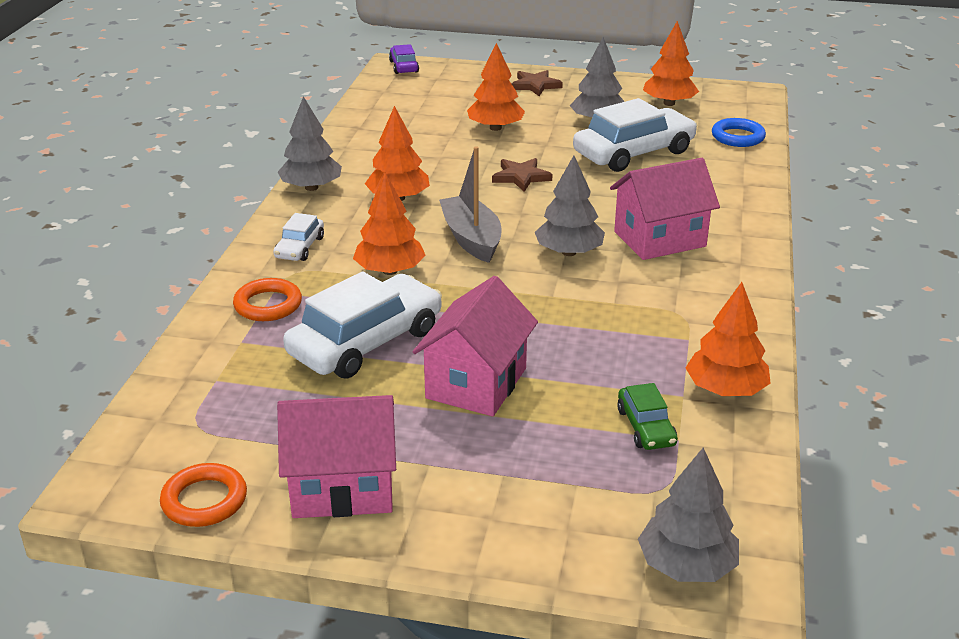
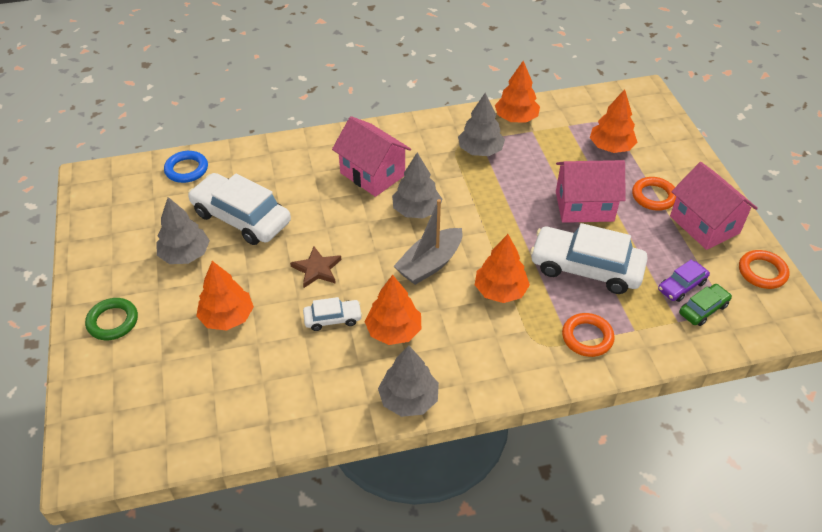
camera: 115 degrees left, 15 degrees up
white car [273,213,324,261] -> white car moved to [303,297,362,331]
purple car [389,44,419,74] -> purple car moved to [658,260,710,302]
brown star [512,70,563,96] -> green ring [85,298,138,340]
green car [617,383,678,450] -> green car moved to [679,284,732,326]
grey tree [638,447,739,582] -> grey tree moved to [458,93,505,156]
orange tree [643,21,699,106] -> orange tree moved to [590,89,637,153]
none -> orange ring [632,177,676,211]

